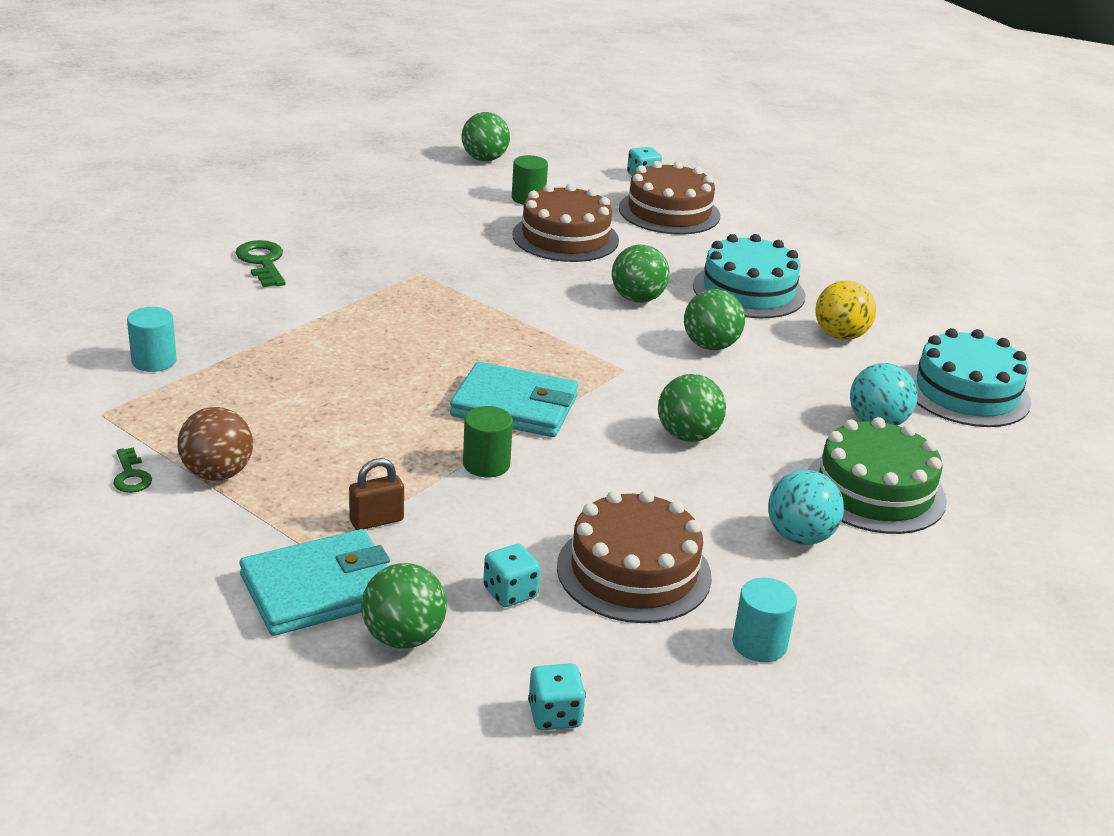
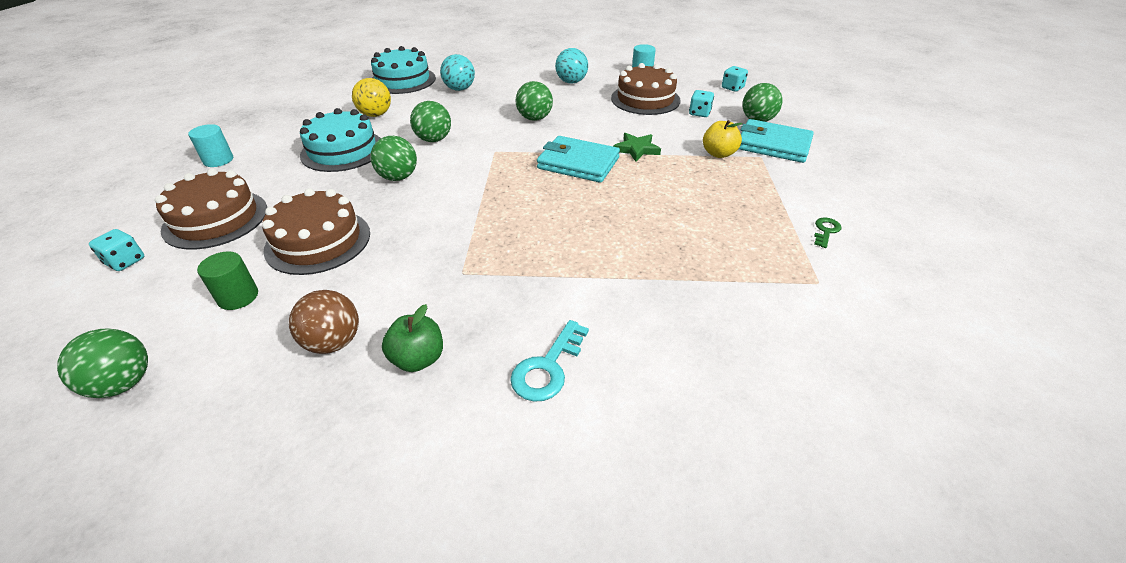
camera: 125 degrees left, 10 degrees up
turquoise cylinder [127,307,177,372] -> turquoise cylinder moved to [188,124,233,167]
brown ball [177,407,253,481] -> brown ball moved to [289,290,359,354]
green key [236,240,285,287] -> turquoise key [510,320,589,402]
brown padlock [349,458,404,530] -> yellow apple [703,120,743,158]
turquoise wallet [450,362,578,437] -> turquoise wallet turned 45 degrees counterclockwise [537,136,620,183]
green cylinder [463,406,513,477] -> green star [613,133,661,162]
green cake [808,417,947,534] -> none
none -> green apple [382,304,443,372]

